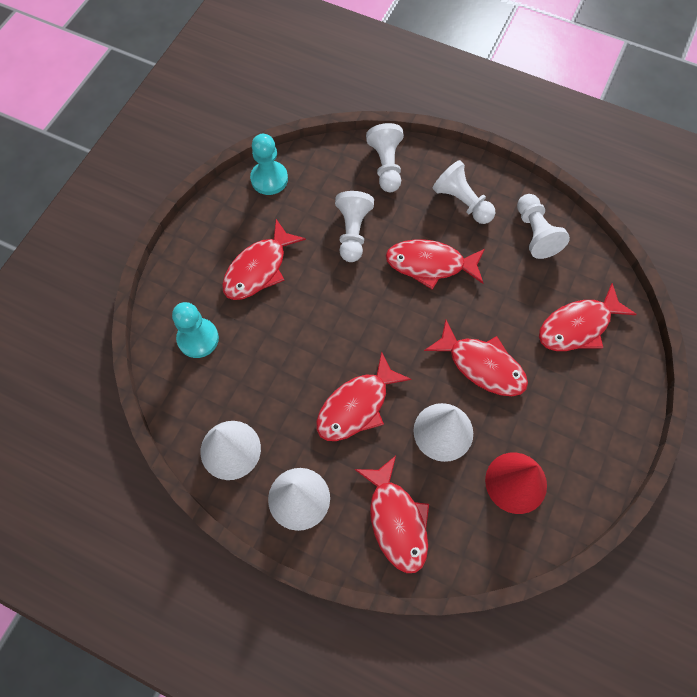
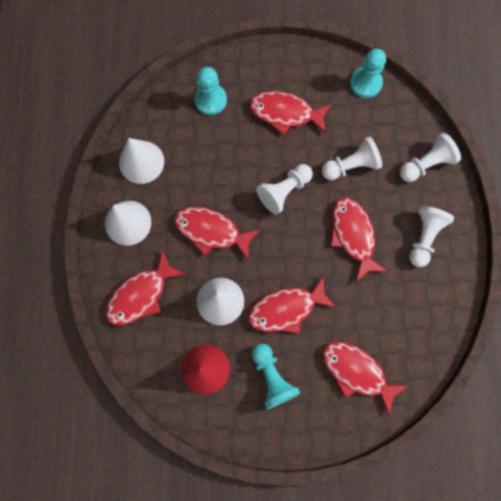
camera: 65 degrees right, 10 degrees up
red fish [424,320,528,396] -> red fish turned 60 degrees clockwise [248,276,337,334]
white pawn [517,194,570,259] -> white pawn moved to [257,164,313,214]
none -> turquoise pawn [252,344,300,409]

